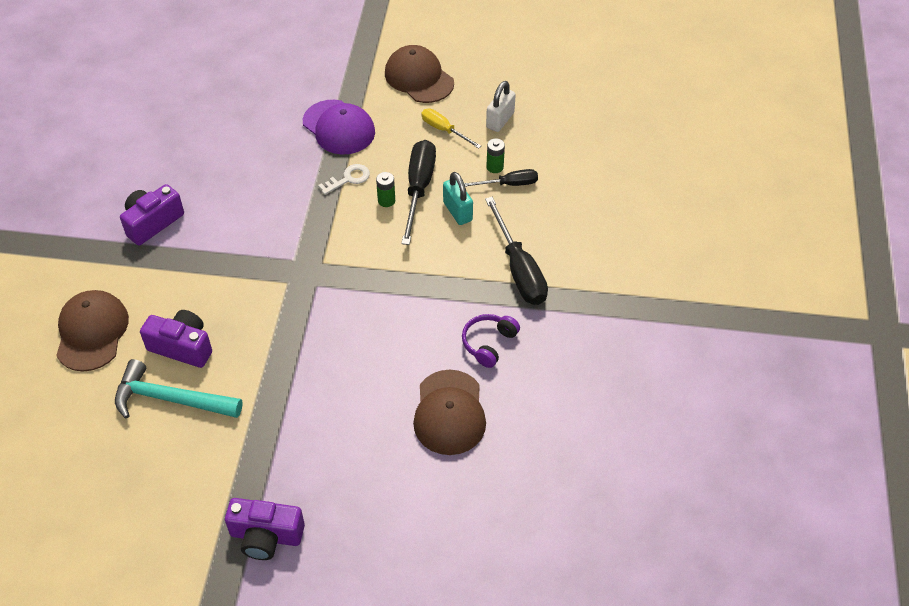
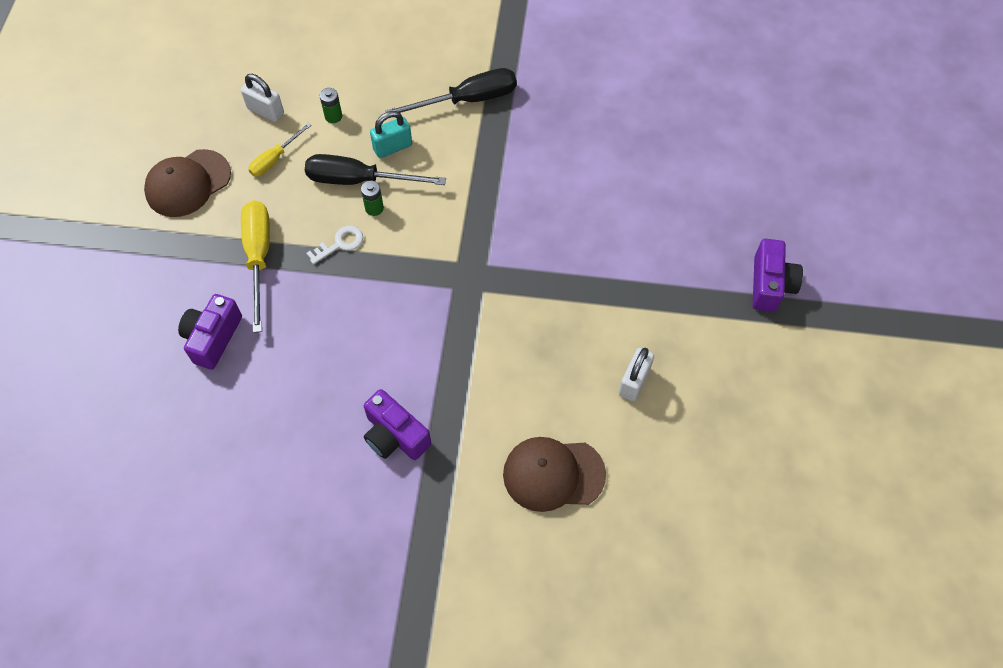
camera: 90 degrees left, 10 degrees up
turquoise hammer [115,359,243,419] -> white padlock [619,348,654,401]
purple camera [140,310,212,368] -> purple camera moved to [178,294,242,370]
purple cap [303,100,375,155] -> yellow screwdriver [241,201,270,333]
white key [318,164,370,195] -> white key turned 90 degrees clockwise [306,226,363,265]
brown cap [413,370,486,455] -> none
purple headphones [462,314,520,368] -> none
black screwdriver [464,169,538,187] -> none

